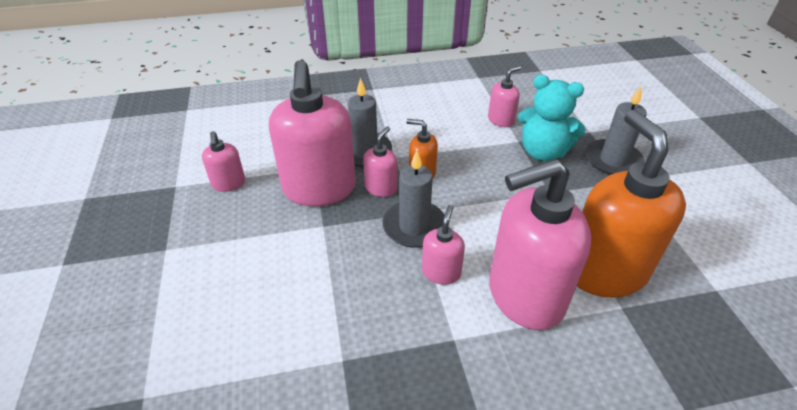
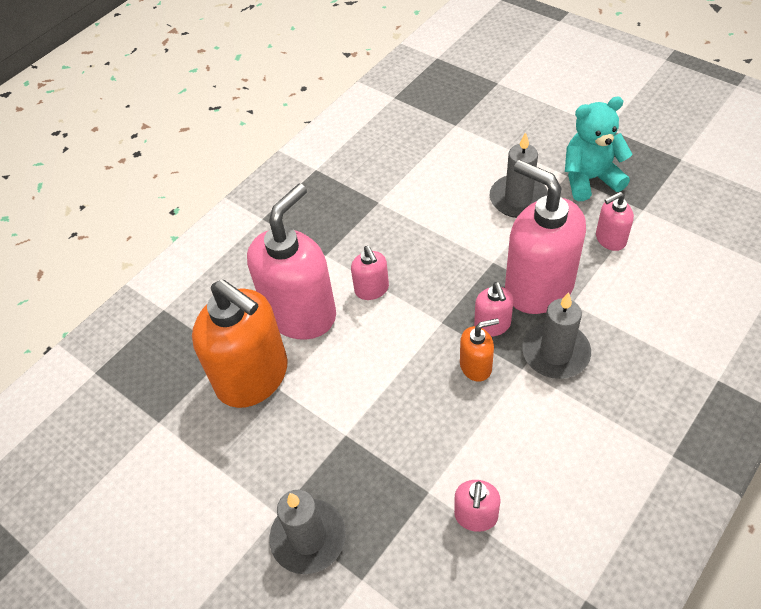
camera: 145 degrees right, 10 degrees up
pink soap dispenser [202,131,245,192] -> pink soap dispenser turned 60 degrees counterclockwise [596,192,634,251]
grey candle [382,150,444,248] -> grey candle moved to [490,132,548,218]
turquoise teddy bear [518,75,586,161] -> turquoise teddy bear moved to [565,97,633,201]

